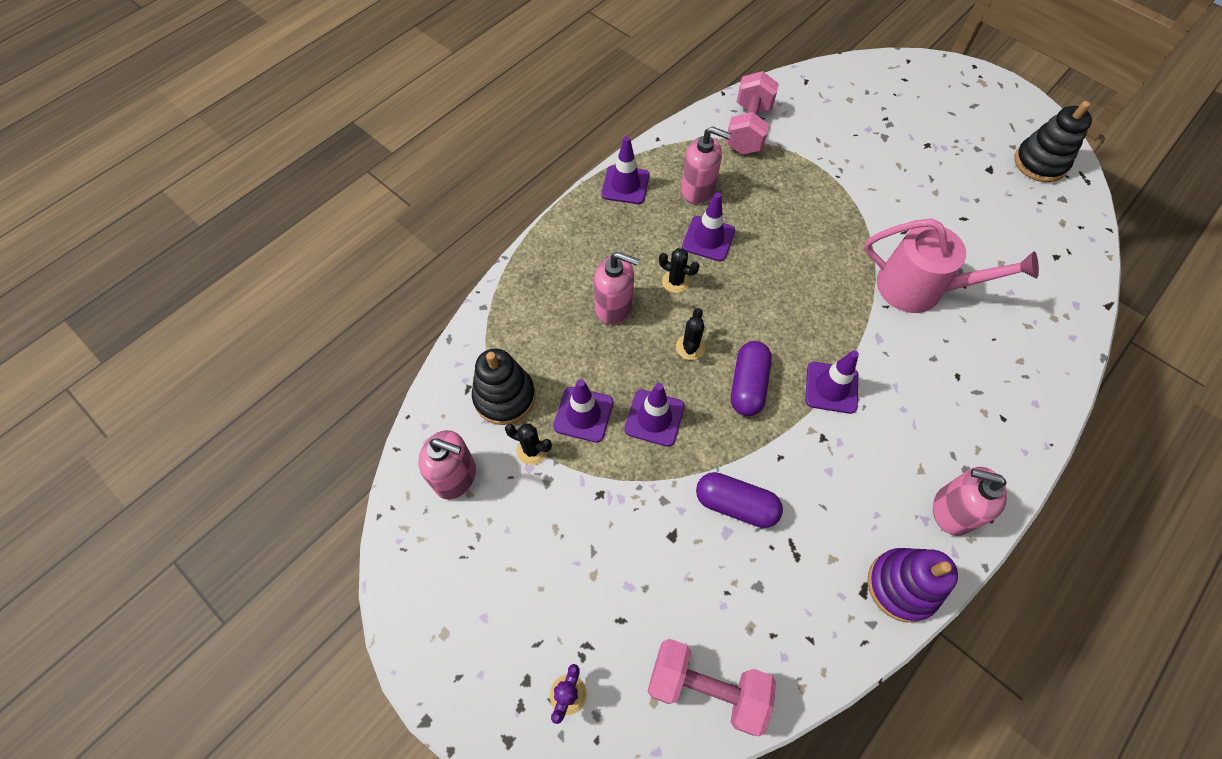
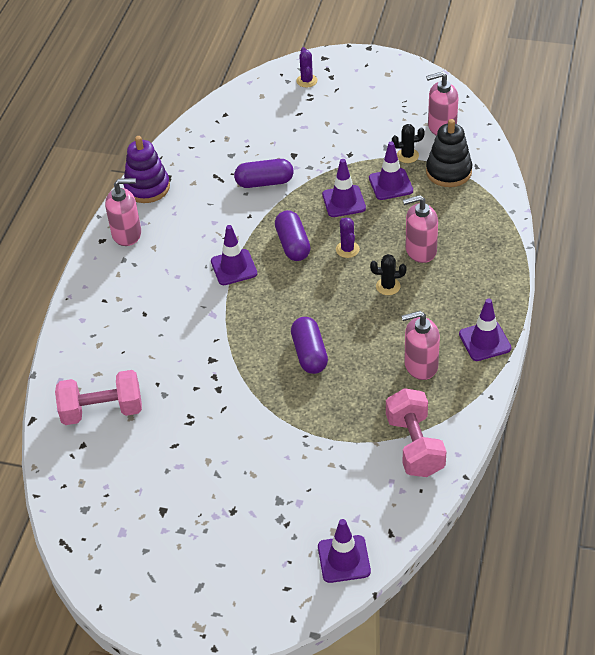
camera: 155 degrees right, 15 degrees down
pink dumbbell [648,639,776,736] -> pink dumbbell moved to [55,370,142,425]
black cactus [676,308,705,360] -> purple cactus [336,218,360,258]
purple traffic cone [682,192,735,261] -> purple traffic cone moved to [318,519,371,583]
pink watering can [864,219,1039,313] -> none
black stacking toy [1014,101,1092,182] -> none
none -> purple capsule [291,317,328,374]

